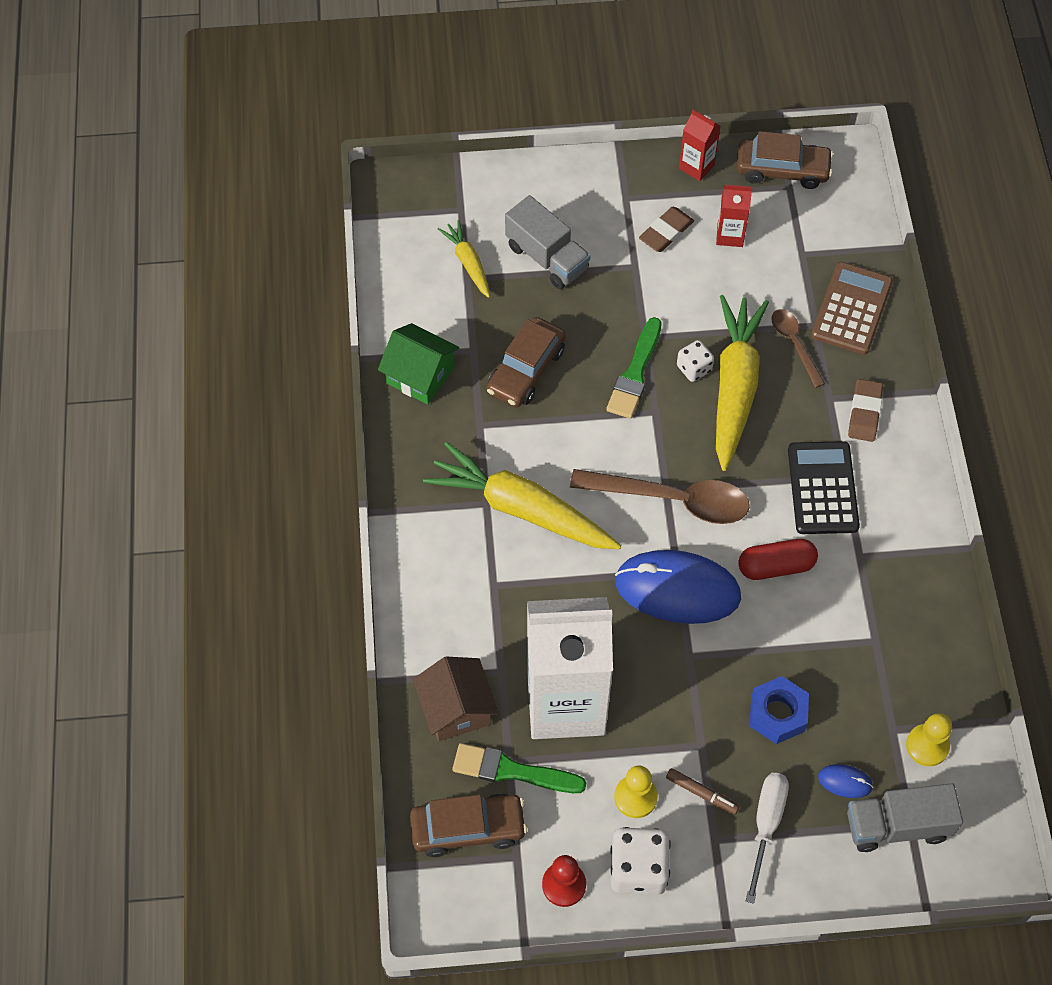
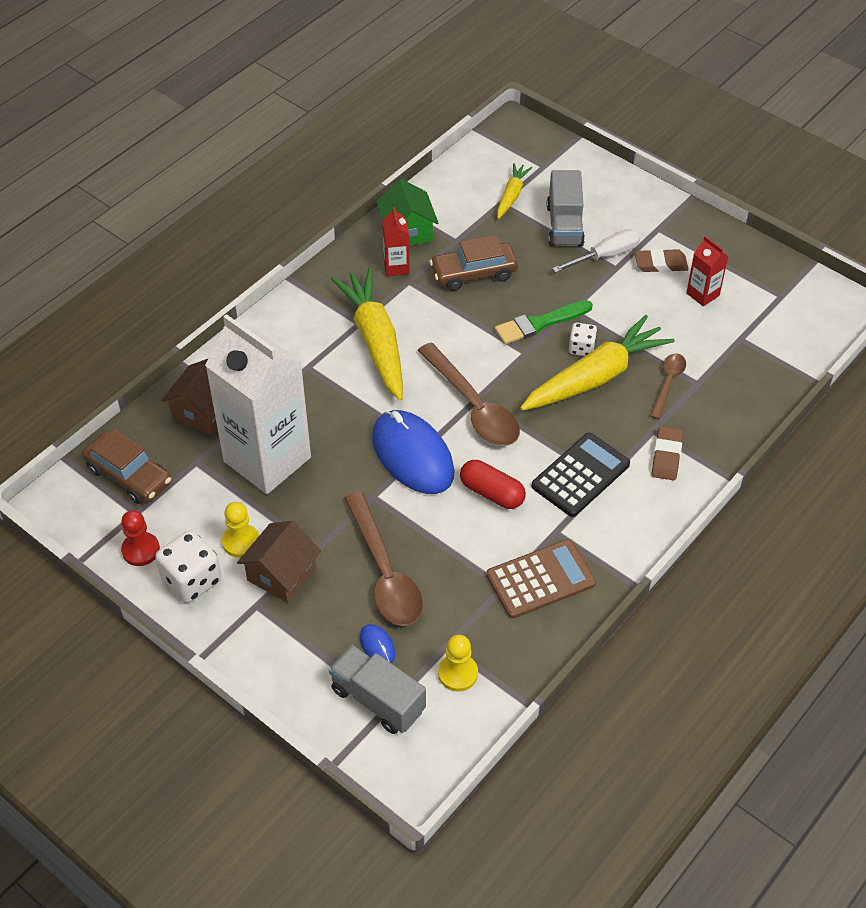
camera: 45 degrees right, 10 degrees down
green brush [452,743,586,793] -> none
brown marker [666,768,739,815] -> brown house [237,521,321,603]
red carton [679,110,720,181] -> red carton moved to [382,207,410,276]
brown car [736,131,833,189] -> none
white screwdriver [746,773,789,904] -> white screwdriver moved to [552,229,640,273]
blue nut [750,676,809,744] -> brown spoon [344,492,423,626]
brown calculator [811,262,893,355] -> brown calculator moved to [486,539,596,619]
brown eraser [848,379,883,442] -> brown eraser turned 45 degrees counterclockwise [651,426,683,480]

